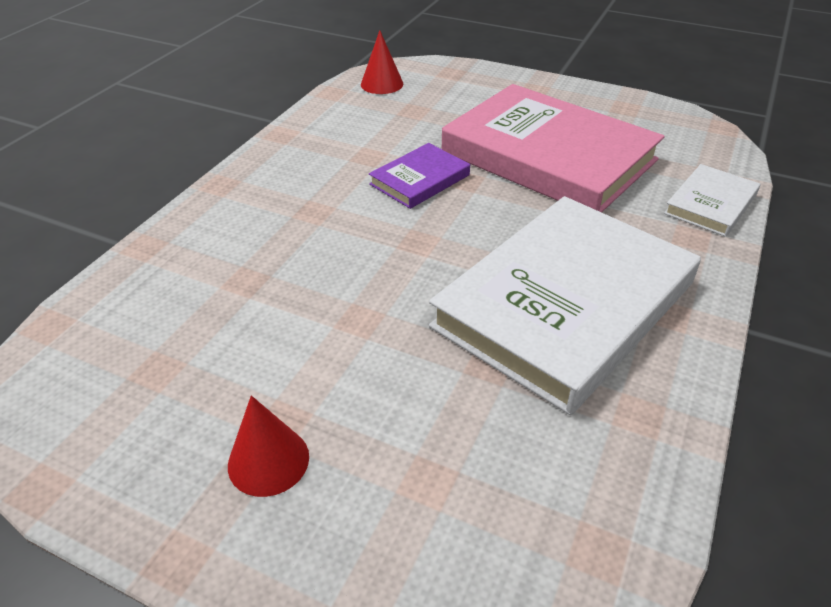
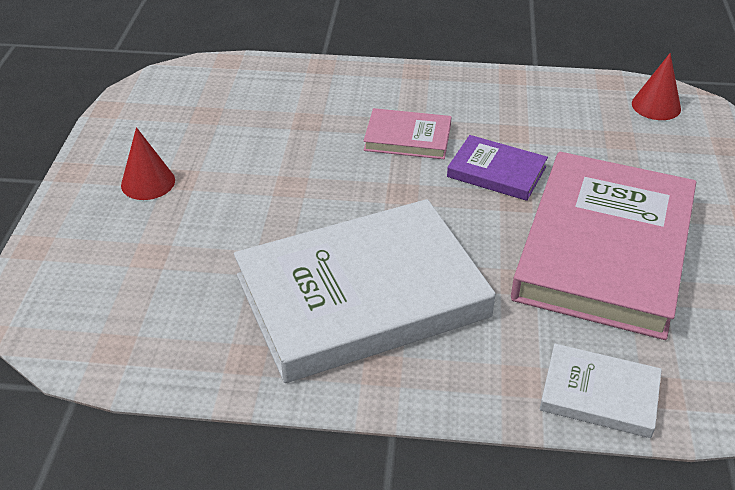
camera: 70 degrees right, 0 degrees up
white book [429,196,701,415] -> white book turned 45 degrees counterclockwise [234,199,495,383]
none -> pink book [364,108,451,159]

